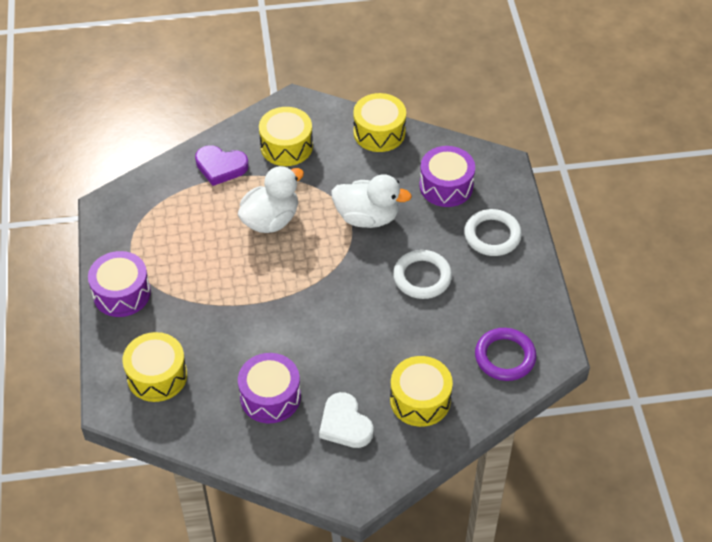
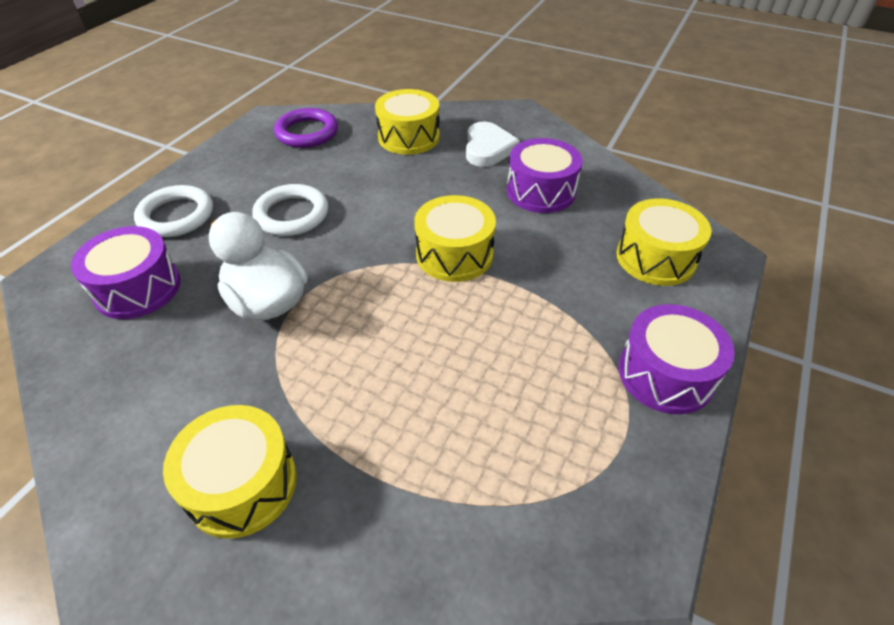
camera: 145 degrees left, 5 degrees down
purple heart [195,145,249,186] -> none
white duck [238,166,304,233] -> none
yellow drum [353,93,406,152] -> yellow drum moved to [414,195,496,282]

